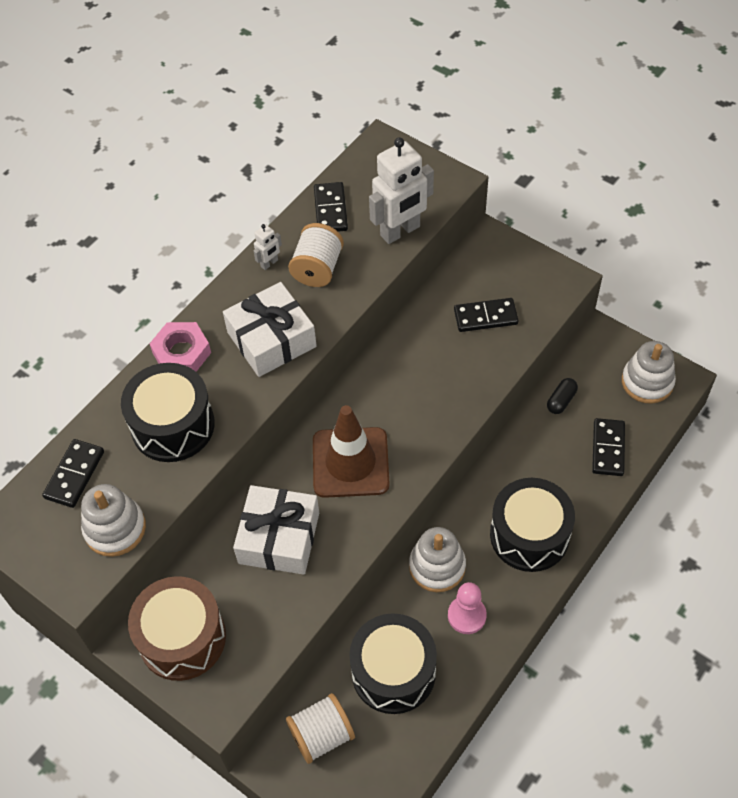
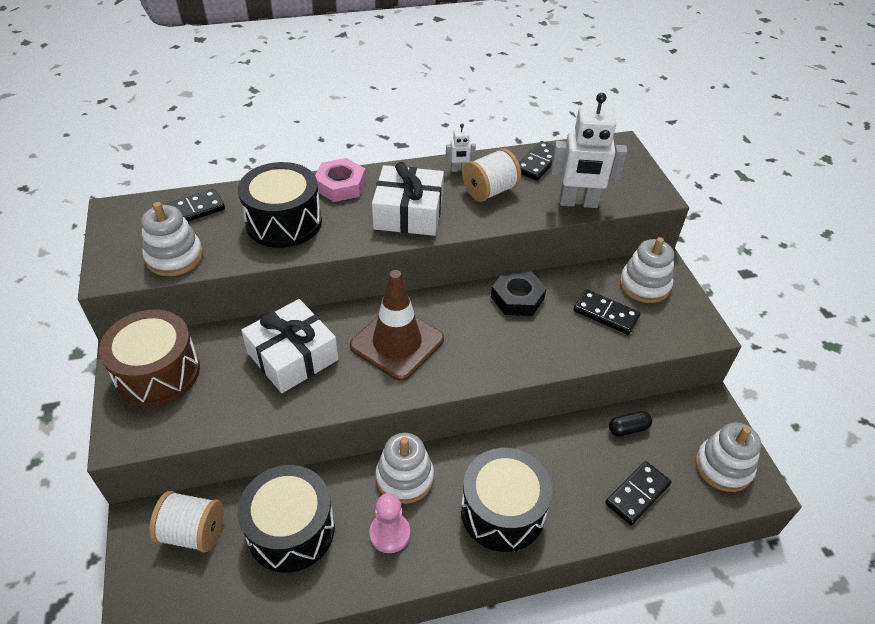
camera: 35 degrees right, 10 degrees down
none -> black nut [491,270,547,316]
none -> white stacking toy [620,237,674,303]

